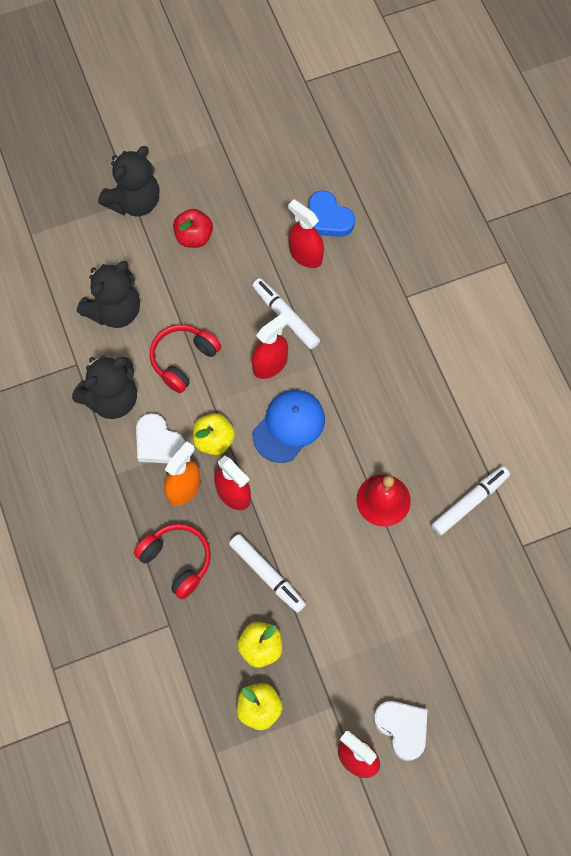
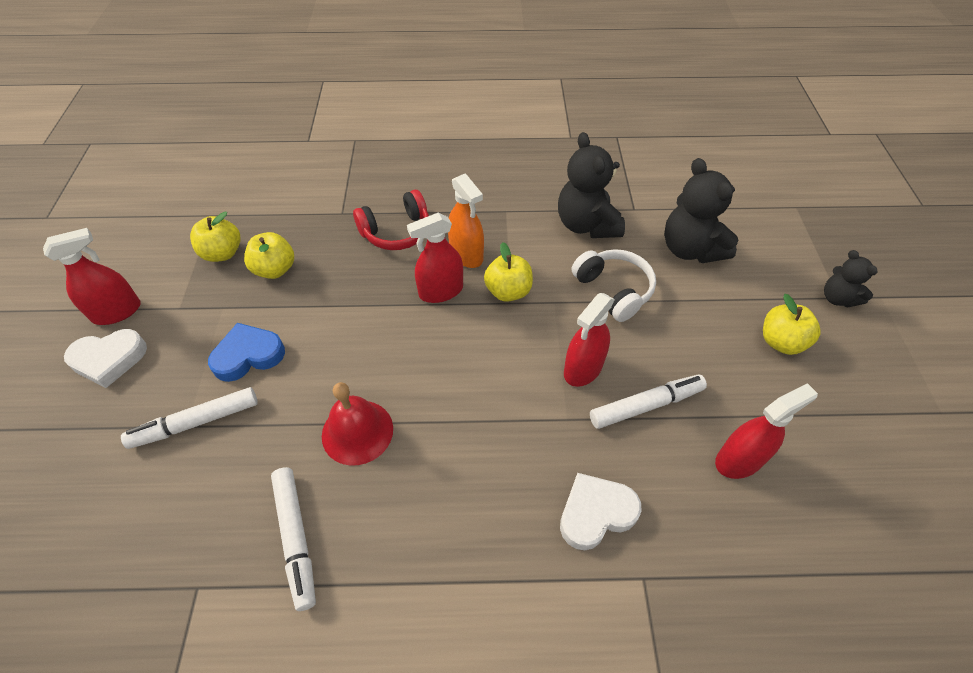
camera: 110 degrees right, 15 degrees down
black teddy bear [98,146,160,217] -> black teddy bear [824,250,877,308], size x0.57
white heart [136,413,185,463] -> white heart moved to [560,473,641,550]
red headphones [150,324,221,393] -> white headphones [572,249,656,322]
red apple [173,209,213,248] -> yellow apple [763,294,821,355]
white marker [229,534,306,613] -> white marker moved to [121,387,258,449]
red spray bottle [252,313,288,379] -> red spray bottle turned 60 degrees clockwise [564,293,615,387]
blue cap [252,390,325,463] -> none
blue heart [308,190,355,237] -> blue heart moved to [208,323,285,382]

